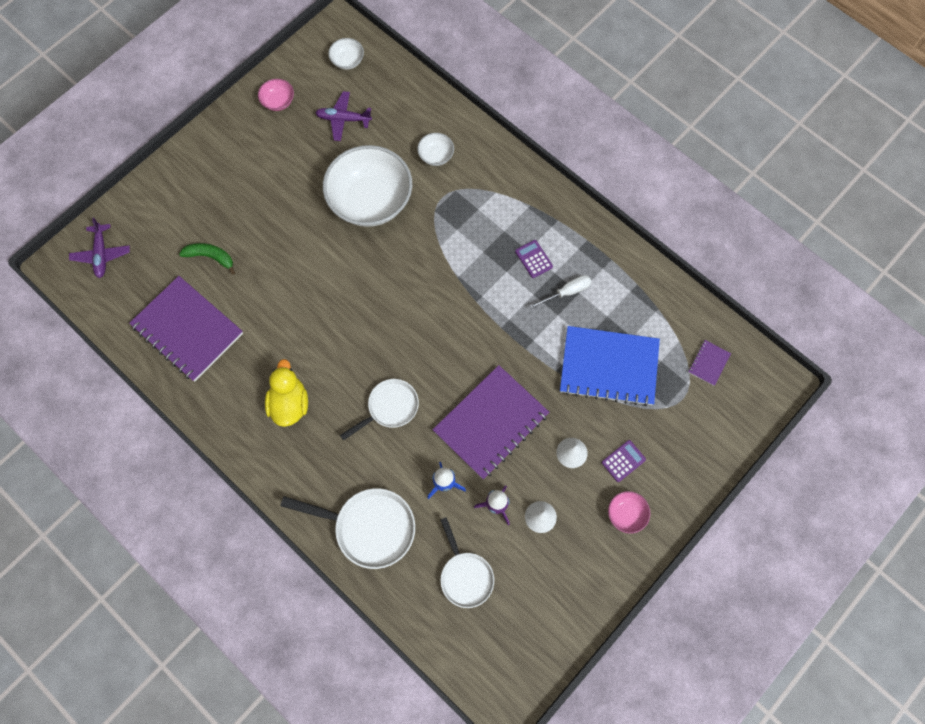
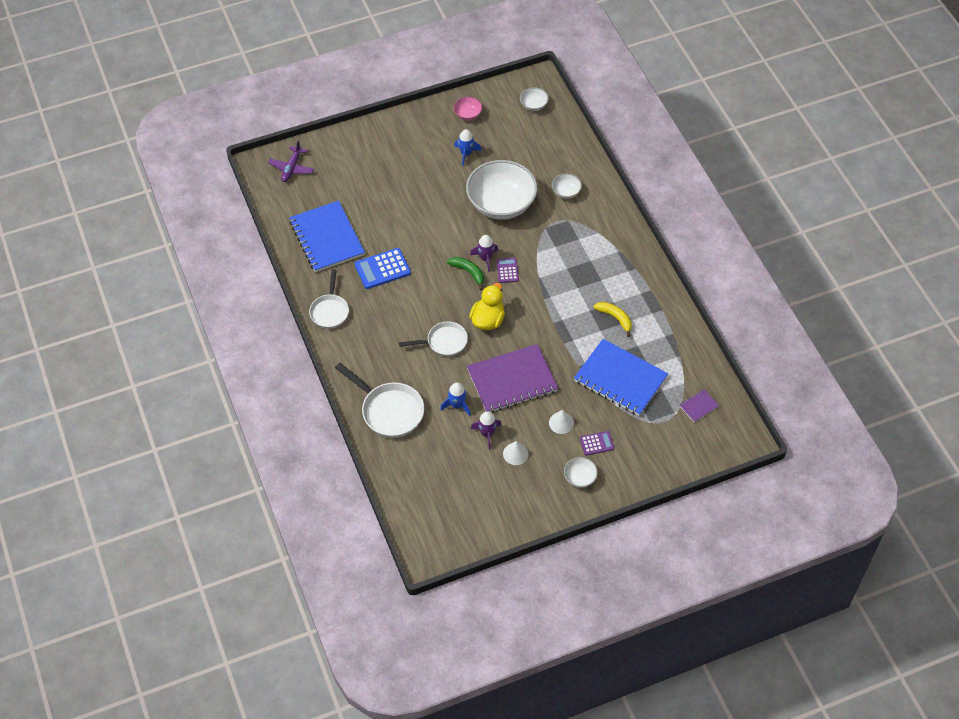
camera: 25 degrees right, 15 degrees down
purple notebook [129,276,243,382] -> blue notebook [289,201,365,272]
green banana [179,243,235,275] -> green banana moved to [447,257,484,290]
yellow duck [265,359,308,427] -> yellow duck moved to [469,283,505,330]
purple plane [315,91,372,141] -> none
white pan [440,517,494,608] -> white pan moved to [309,269,349,329]
purple calculator [515,240,553,278] -> purple calculator moved to [497,258,519,283]
white screwdriver [529,275,591,309] -> yellow banana [593,302,632,337]
pink bowl [608,491,650,534] -> white bowl [564,457,598,488]
none -> blue calculator [354,248,411,289]
none -> blue rocket [454,129,481,166]
none -> purple rocket [470,235,499,272]

